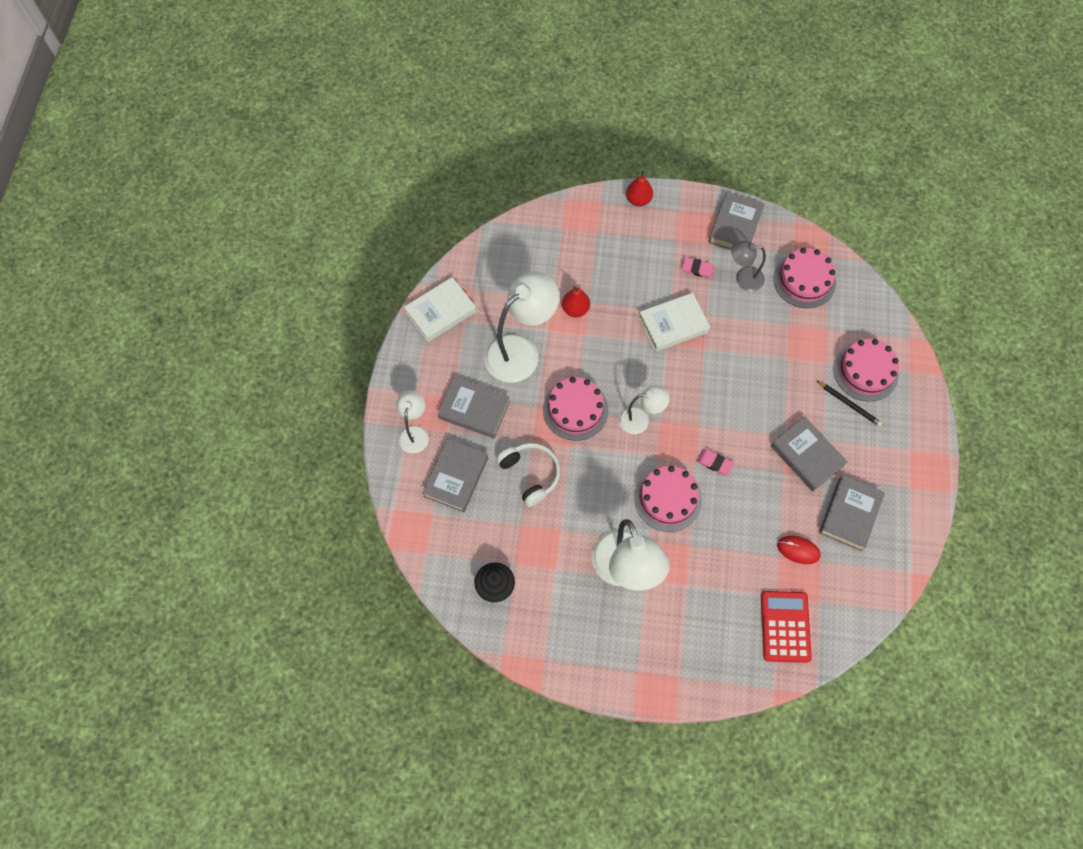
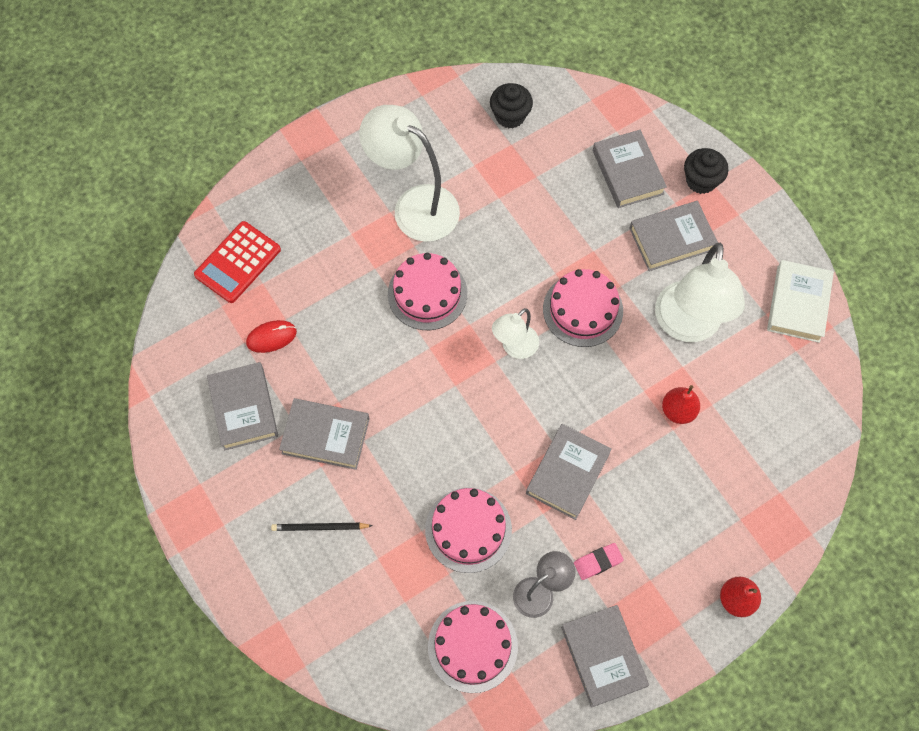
camera: 140 degrees right, 0 degrees up
white lamp [396,390,429,453] -> black cupcake [684,148,728,194]
white headphones [496,443,560,507] -> none
white book [639,293,710,352] -> grey book [526,424,612,520]
pink eraser [696,449,734,475] -> none
red calculator [761,591,812,663] -> red calculator turned 75 degrees clockwise [194,221,281,303]
pink cake [833,339,899,401] -> pink cake moved to [425,487,512,573]

